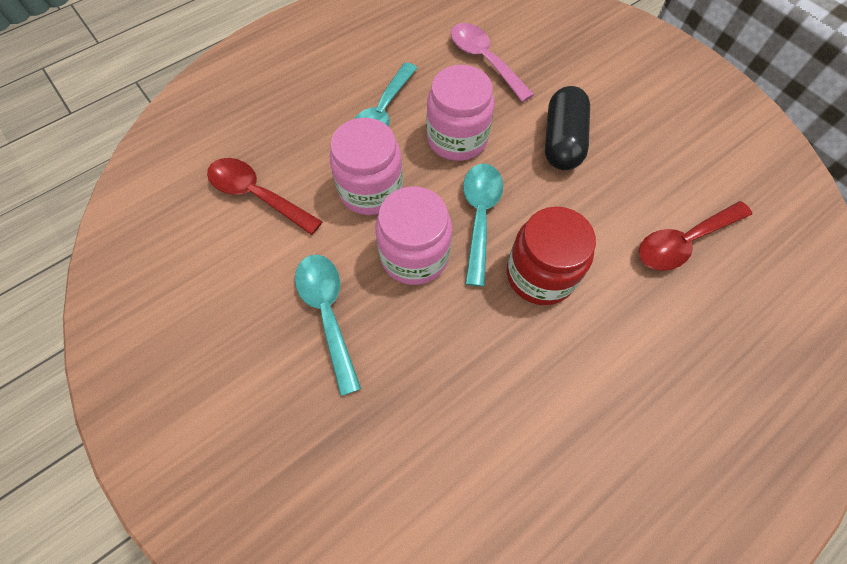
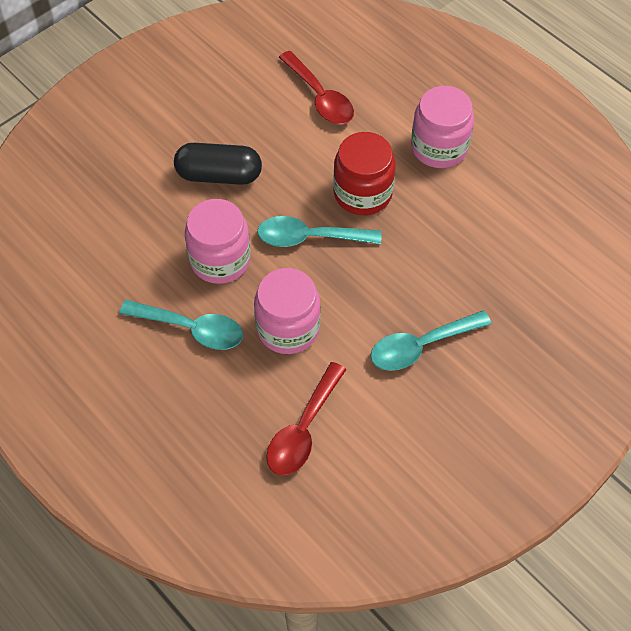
camera: 95 degrees left, 5 degrees down
pink jar [375,186,452,285] -> pink jar moved to [411,86,474,168]
pink spoon [451,23,534,102] -> none

